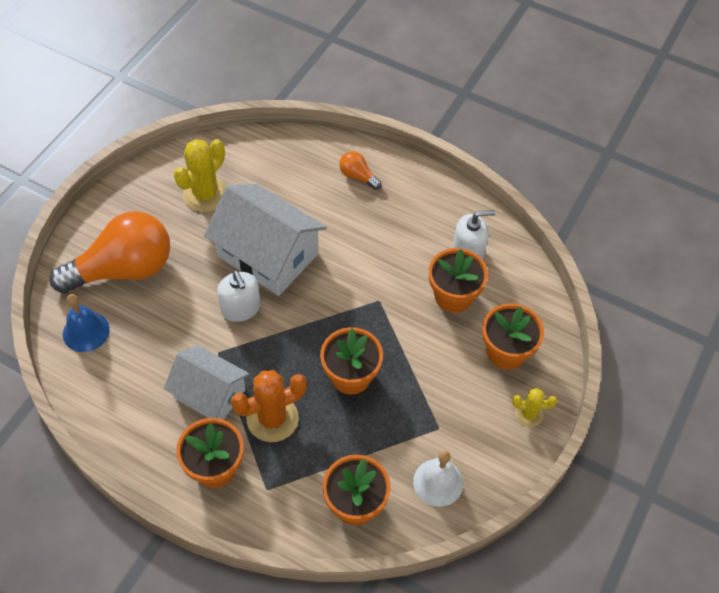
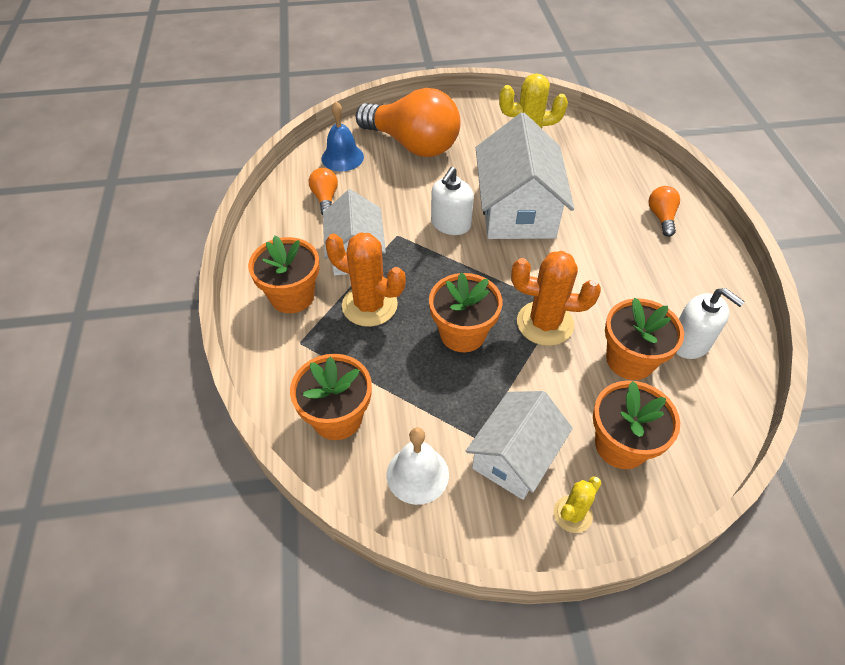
camera: 55 degrees right, 5 degrees down
yellow cactus [512,388,557,427] -> yellow cactus turned 75 degrees clockwise [554,476,601,533]
none -> orange light bulb [309,168,338,215]
none -> white house [466,391,573,500]
none -> orange cactus [511,251,601,346]

